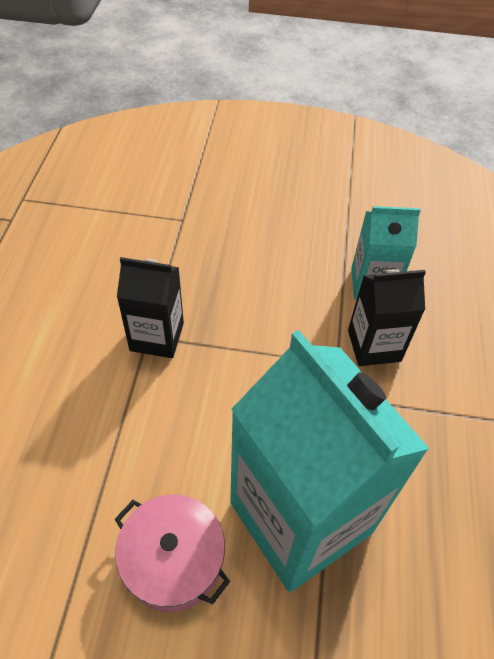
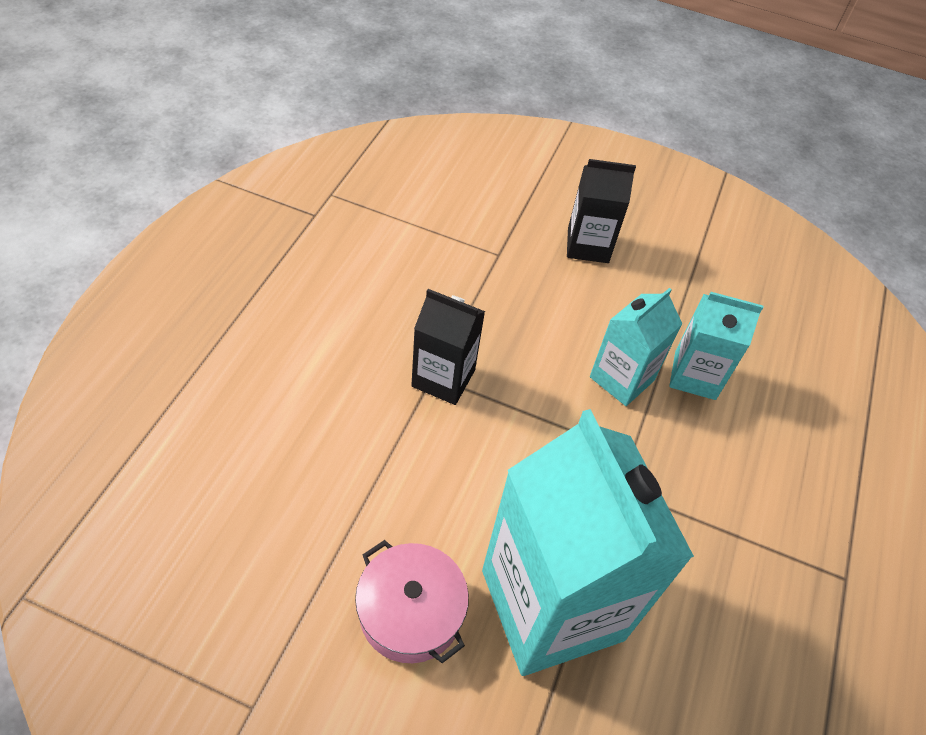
camera: 10 degrees right, 0 degrees up
black carton [348,269,426,366] -> black carton moved to [567,159,636,263]
none -> turquoise carton [590,288,682,406]

